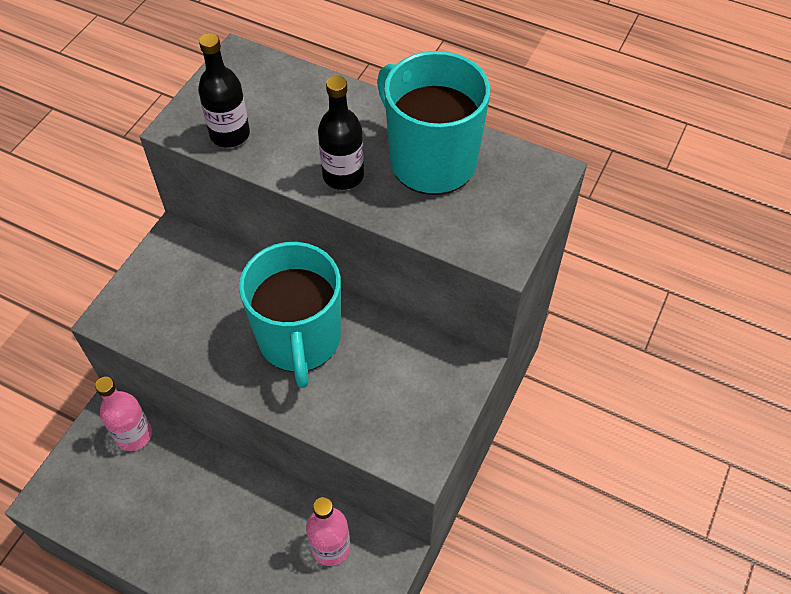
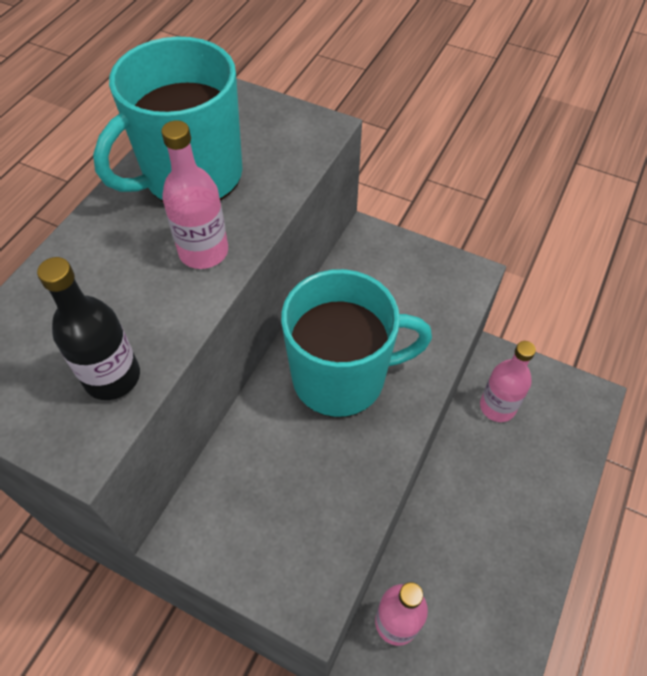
camera: 90 degrees left, 0 degrees up
black bottle [318,76,364,190] -> pink bottle [161,120,228,269]

